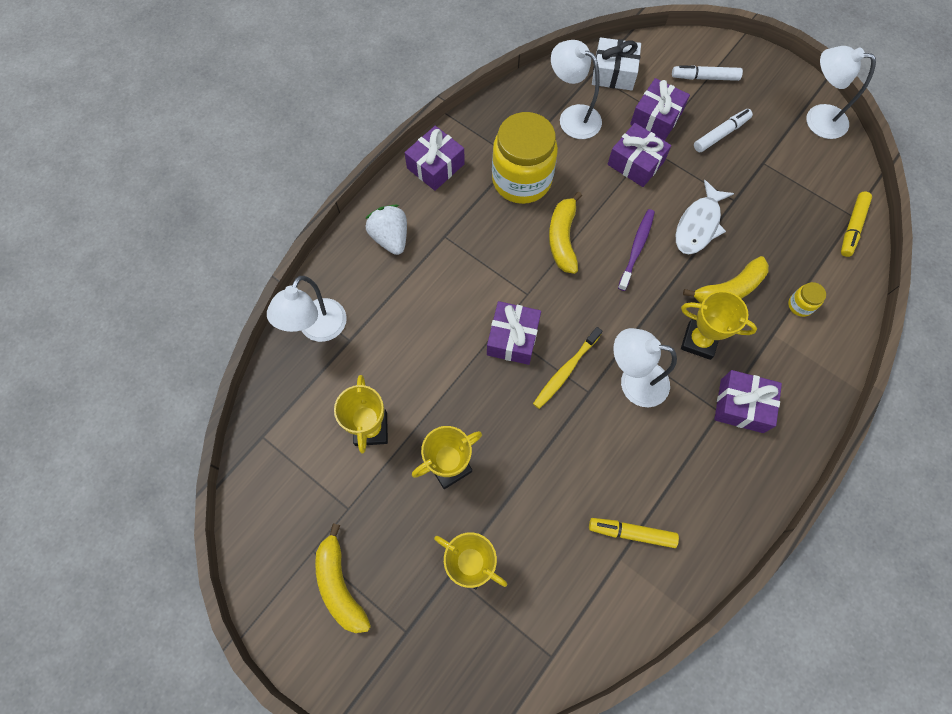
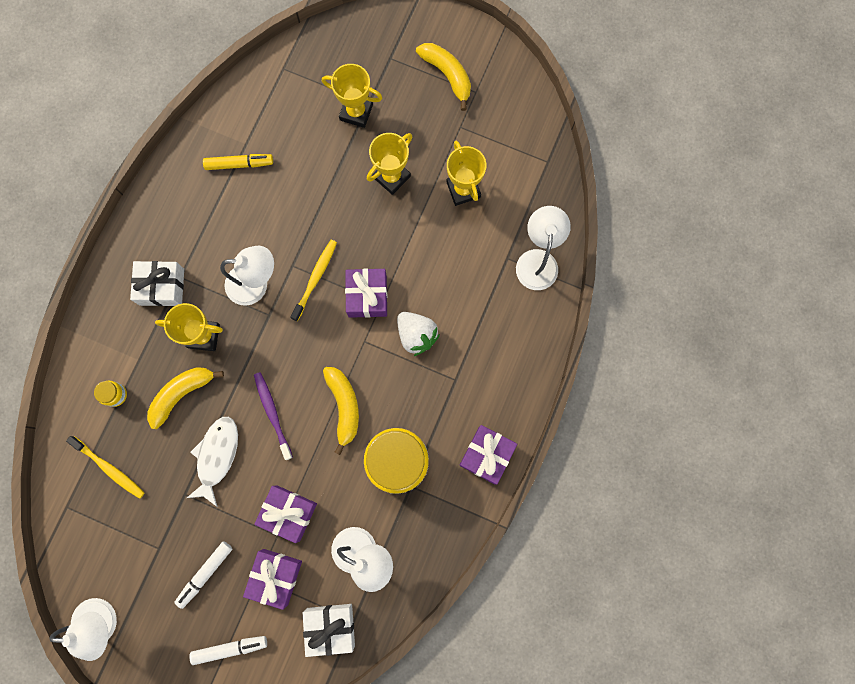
camera: 165 degrees right, 10 degrees up
white strawberry [365,205,407,255] -> white strawberry moved to [397,312,440,356]
purple toothbrush [618,209,655,291] -> purple toothbrush turned 150 degrees clockwise [254,372,293,460]
purple gift [714,370,782,433] -> white gift [130,261,184,306]
yellow marker [841,192,872,257] -> none
none -> yellow toothbrush [66,436,144,499]

